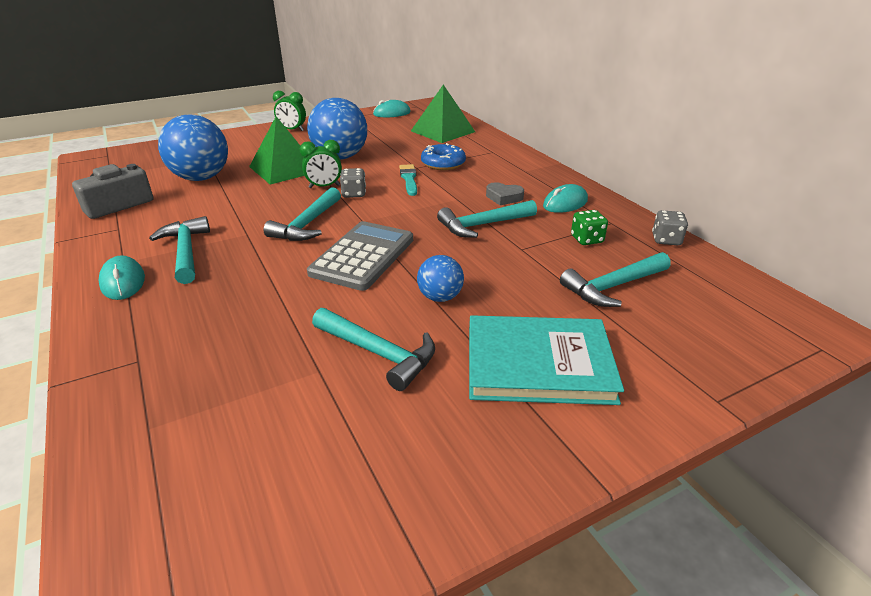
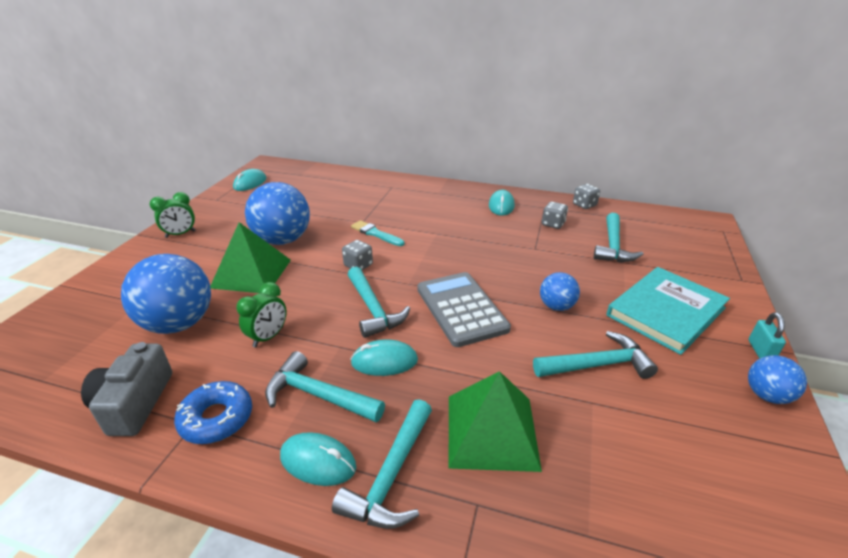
camera: 45 degrees left, 0 degrees up
green clock [300,140,342,188] -> green clock moved to [236,282,287,348]
green pyramid [411,84,475,143] -> green pyramid moved to [449,371,542,472]
blue donut [421,143,466,170] -> blue donut moved to [174,381,252,444]
turquoise hammer [437,200,537,238] -> turquoise hammer moved to [332,399,432,529]
grey heart [486,182,524,205] -> none
green dice [571,210,608,245] -> grey dice [542,202,568,229]
none -> turquoise mouse [350,339,418,376]
none -> turquoise padlock [748,312,786,359]
none -> blue ball [748,355,807,404]

